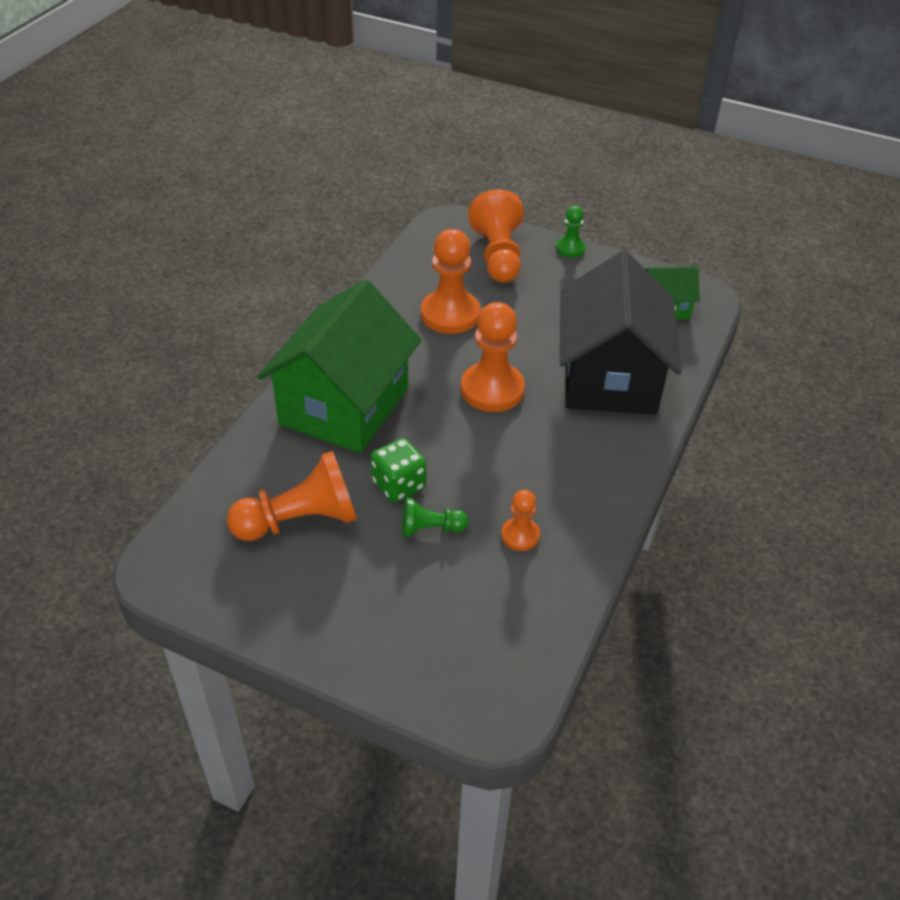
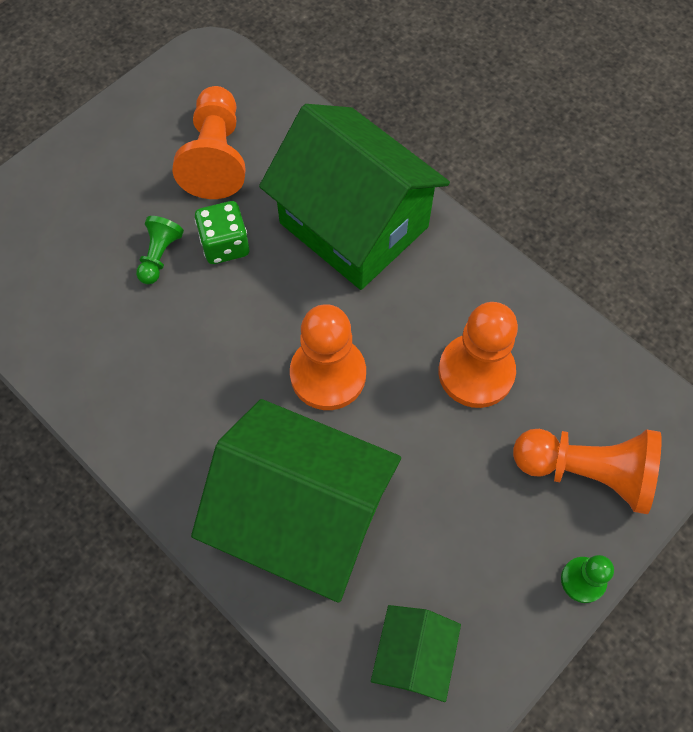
camera: 110 degrees right, 20 degrees up
orange pawn [501,490,540,551] -> none
black house [560,251,682,415] -> green house [191,399,401,603]

